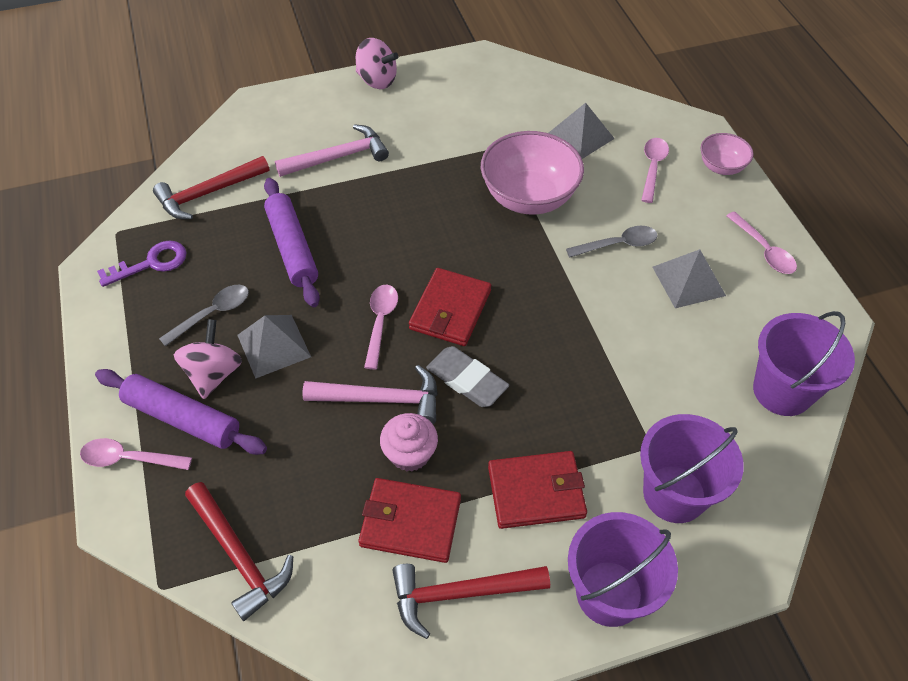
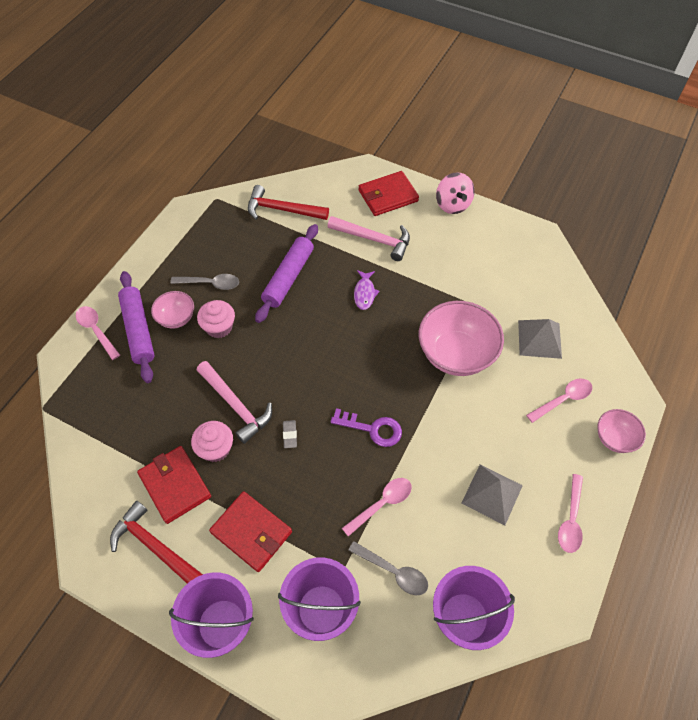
camera: 45 degrees right, 5 degrees up
purple key [97,241,187,287] -> purple key moved to [331,408,402,447]
pink spinning top [174,319,242,399] -> pink bowl [151,291,194,329]
red hammer [185,482,293,621] -> none
grey pyramid [237,315,311,379] -> pink cupcake [197,300,235,338]
pink spoon [364,285,398,370] -> pink spoon moved to [342,478,412,537]
red wallet [409,268,491,346] -> red wallet moved to [358,171,419,216]
grey eraser [426,346,509,407] -> grey eraser [283,420,297,448], size x0.51
grey spoon [566,226,658,258] -> grey spoon moved to [348,541,428,595]
none -> purple fish [354,270,380,310]

